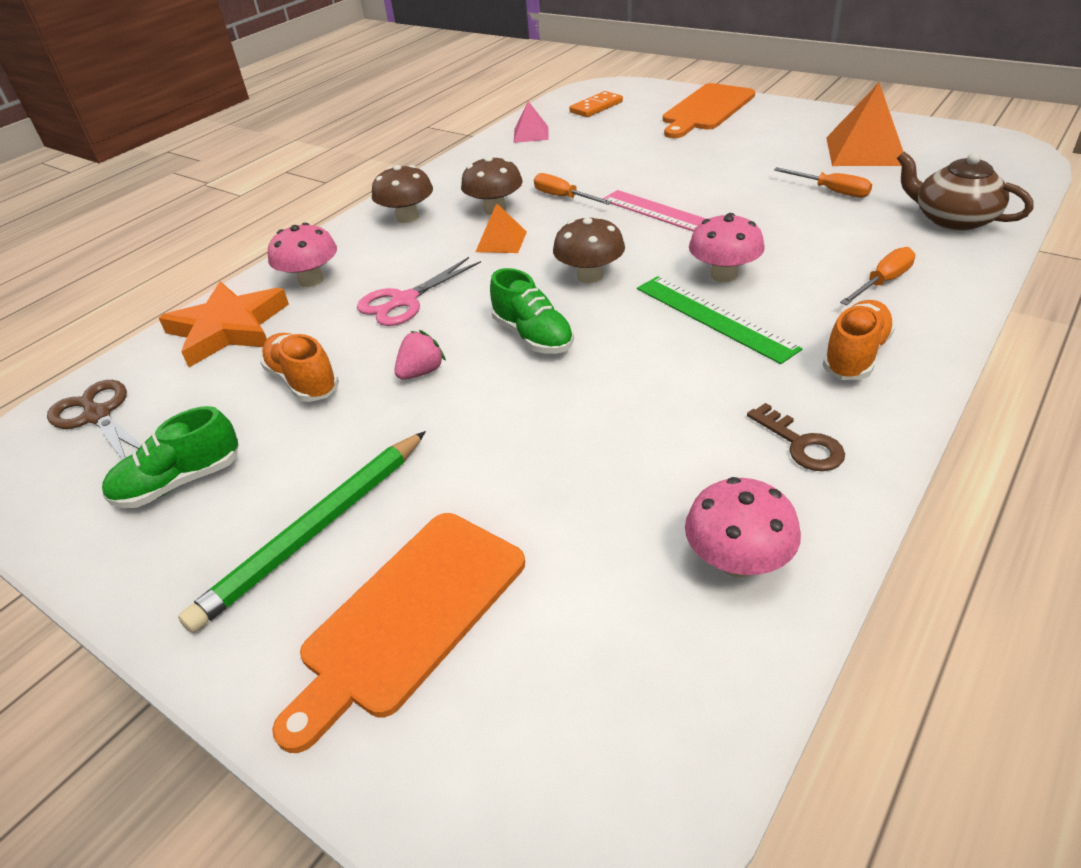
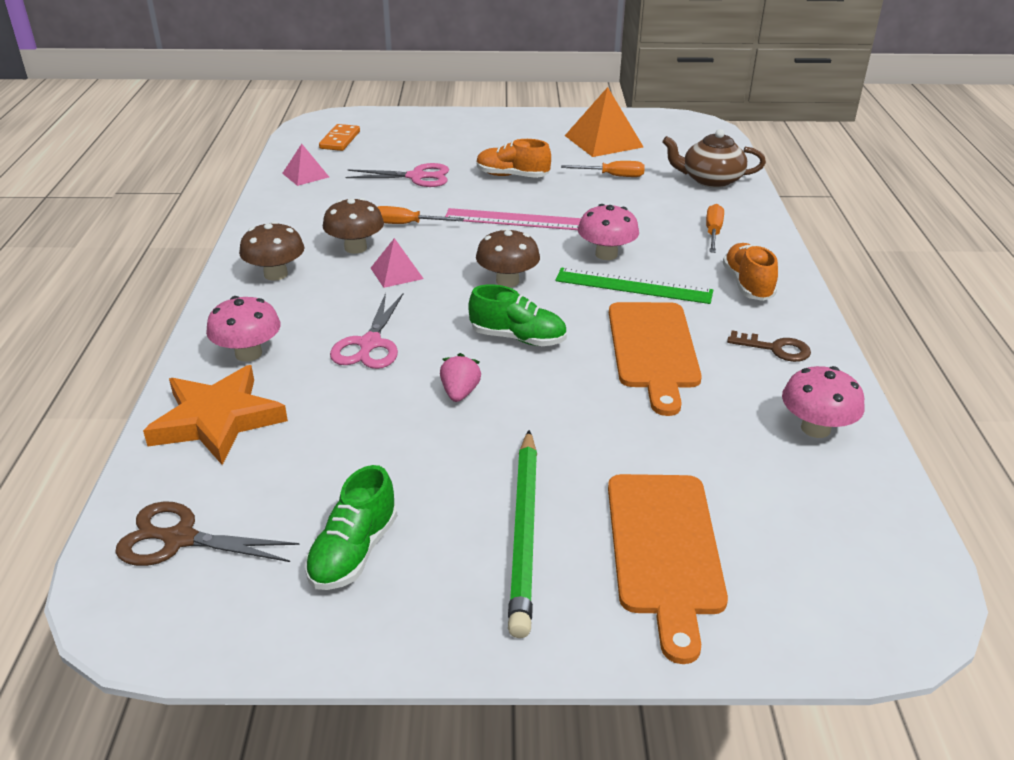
camera: 40 degrees left, 5 degrees down
orange shoe [260,333,339,402] -> orange shoe moved to [477,139,551,178]
orange pyramid [476,203,527,253] -> pink pyramid [371,238,424,288]
orange cutting board [663,83,755,138] -> orange cutting board moved to [609,302,702,416]
none -> pink scissors [345,163,449,187]

